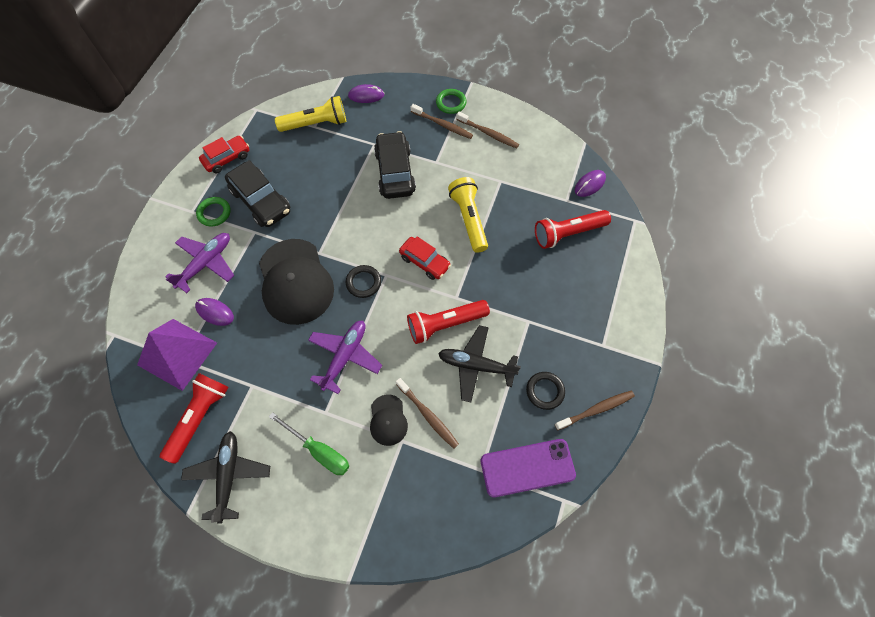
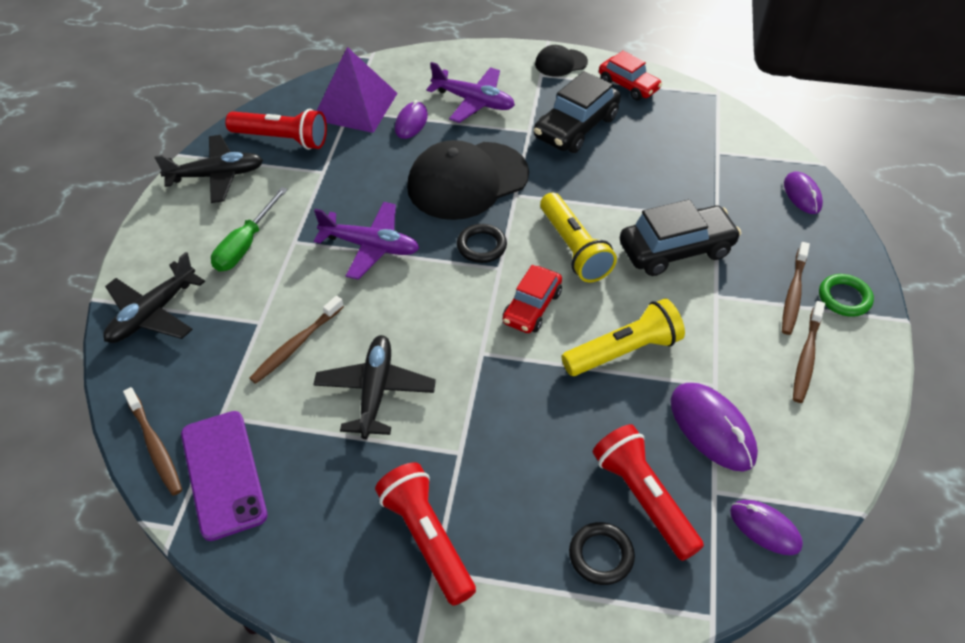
camera: 80 degrees right, 15 degrees down
green ring [196,197,231,227] -> none
yellow flashlight [275,96,346,132] -> yellow flashlight moved to [540,193,617,282]
black cap [370,395,408,446] -> black cap moved to [535,45,588,77]
red flashlight [407,300,490,344] -> red flashlight moved to [375,462,476,606]
black ring [526,372,565,410] -> black ring moved to [569,522,635,585]
brown toothbrush [555,391,635,430] -> brown toothbrush moved to [123,387,182,495]
none -> black plane [103,252,205,343]
none -> purple mouse [671,383,758,471]

